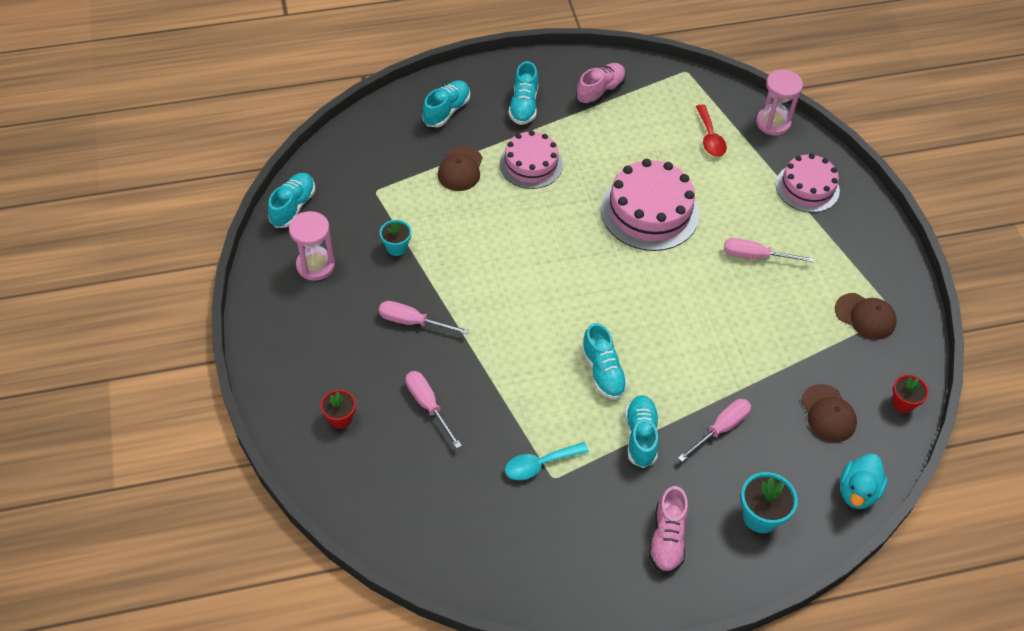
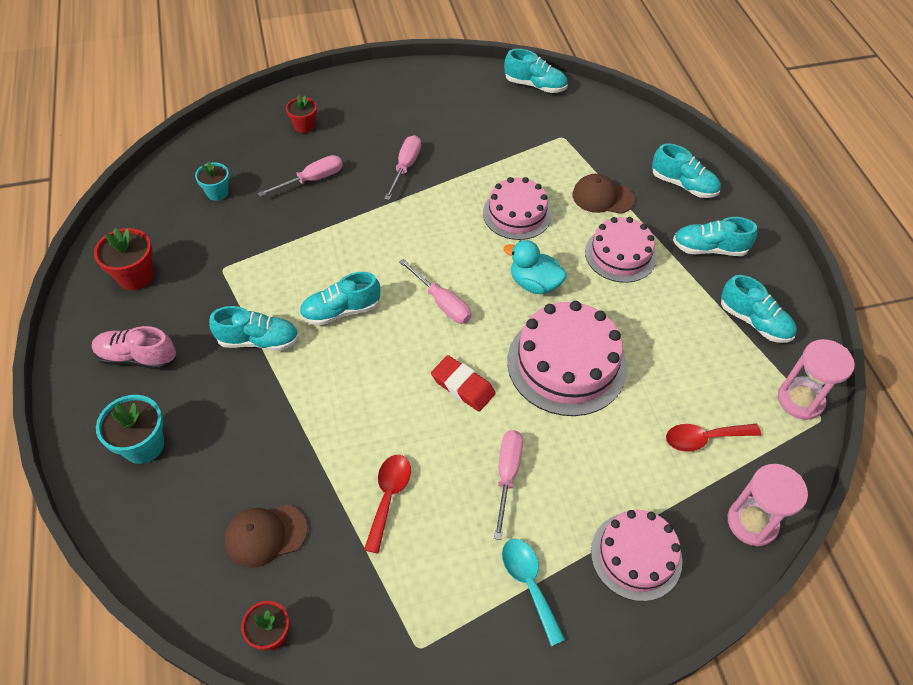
camera: 90 degrees right, 0 degrees up
pink hourglass [289,211,335,281] -> pink hourglass moved to [778,339,855,420]
turquoise flower pot [380,220,411,256] -> turquoise flower pot moved to [195,161,229,201]
turquoise spoon [505,442,589,480] -> turquoise spoon moved to [502,539,565,646]
pink shoe [576,63,626,106] -> turquoise shoe [721,275,797,343]
pink screwdriver [678,399,751,462] -> pink screwdriver moved to [399,258,471,324]
brown cap [835,293,897,339] -> none
turquoise duck [840,454,888,509] -> turquoise duck moved to [503,240,567,294]
none -> red flower pot [94,228,154,290]
none -> red spoon [364,455,411,554]
none -> red eraser [431,355,496,412]
none -> pink cake [483,177,552,240]

